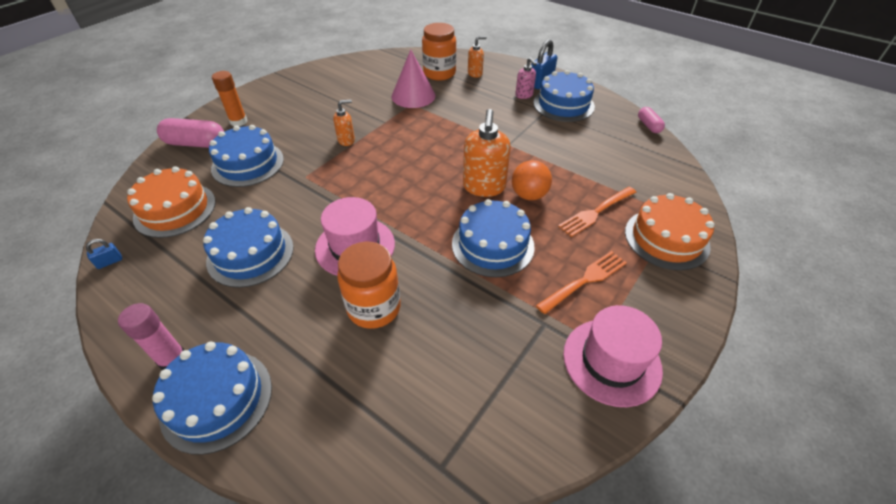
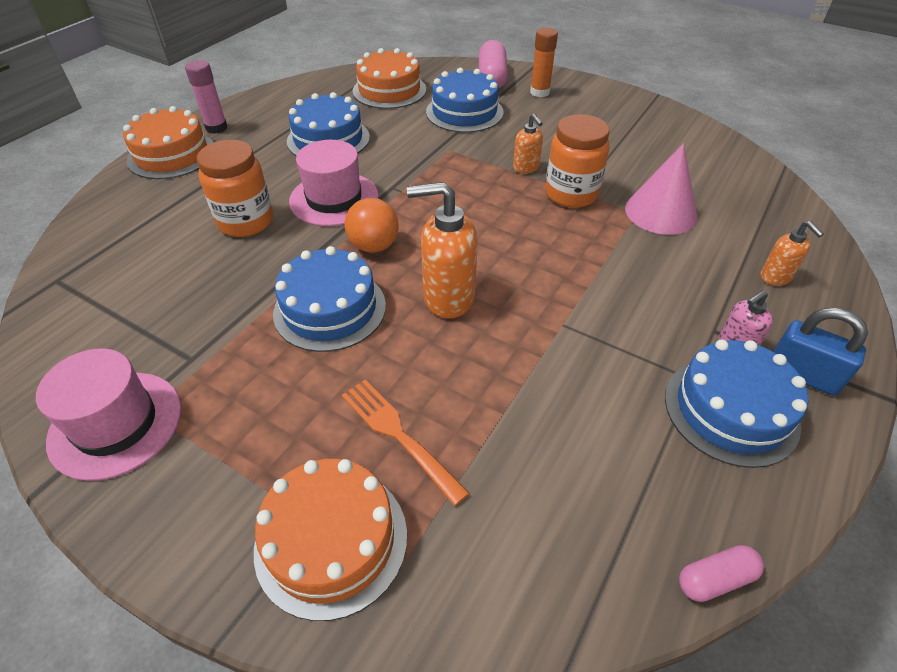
camera: 85 degrees right, 0 degrees up
blue padlock [86,239,122,269] -> none
blue cake [152,342,272,455] -> orange cake [123,106,214,179]
orange jar [422,23,456,81] -> orange jar moved to [545,114,610,208]
orange ball [512,160,552,200] -> orange ball moved to [345,198,399,252]
orange fork [536,251,627,314] -> none

